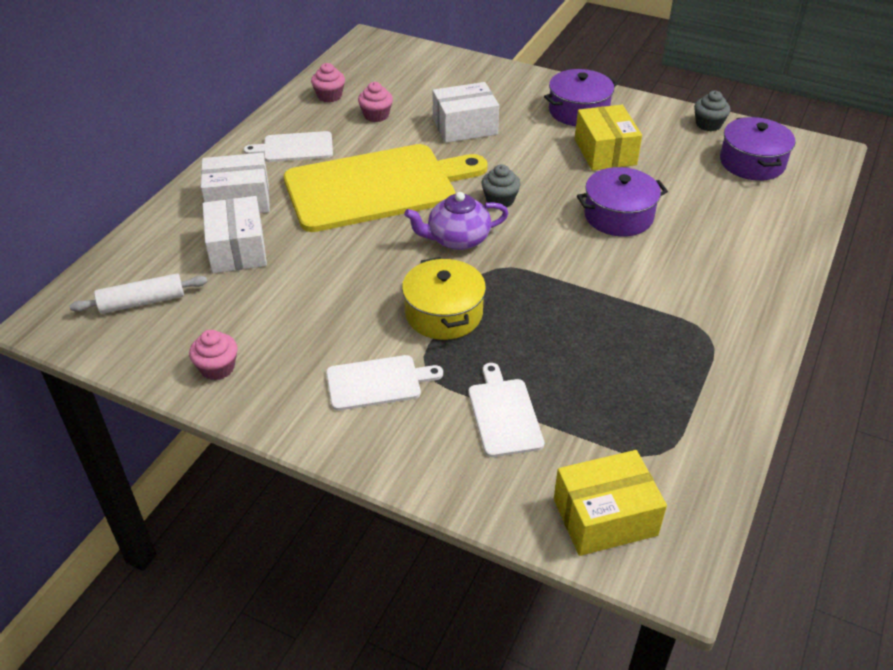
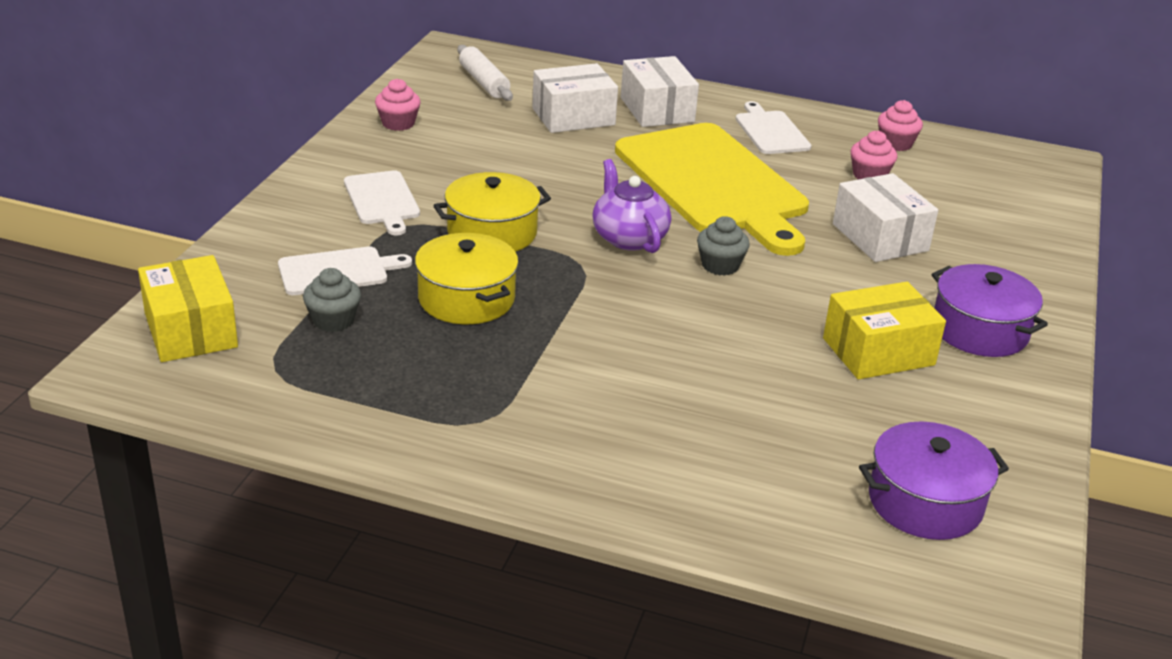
camera: 80 degrees right, 10 degrees down
purple pot [577,167,668,236] -> none
grey cupcake [694,91,730,132] -> grey cupcake moved to [303,268,361,332]
none -> yellow pot [415,233,519,324]

